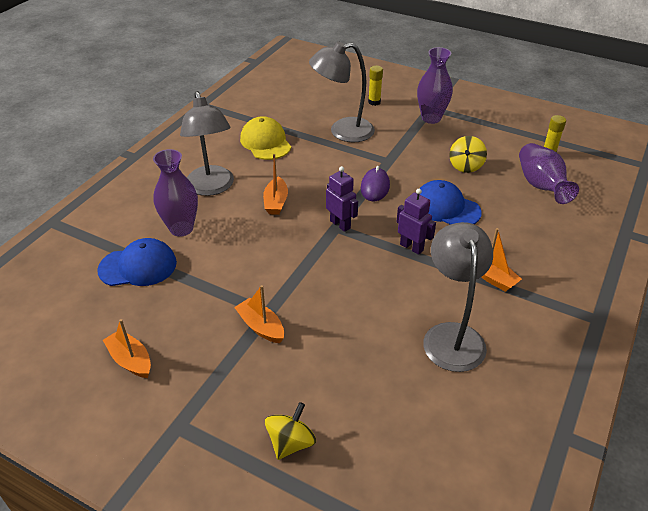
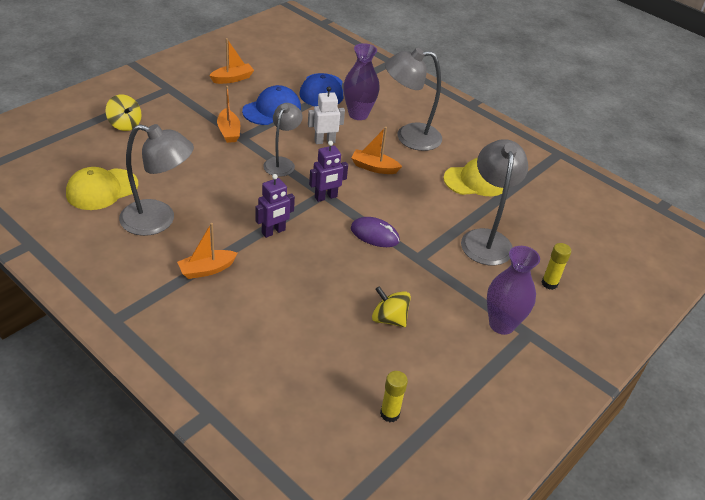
camera: 100 degrees right, 0 degrees up
orange boat [234,285,284,343] -> orange boat turned 105 degrees clockwise [217,86,240,143]
blue cap [419,180,482,225] -> blue cap moved to [242,85,301,125]
purple vase [519,143,579,204] -> none
none -> yellow cap [66,167,139,210]
none -> grey lamp [263,103,303,177]
none -> white robot [308,87,345,144]

